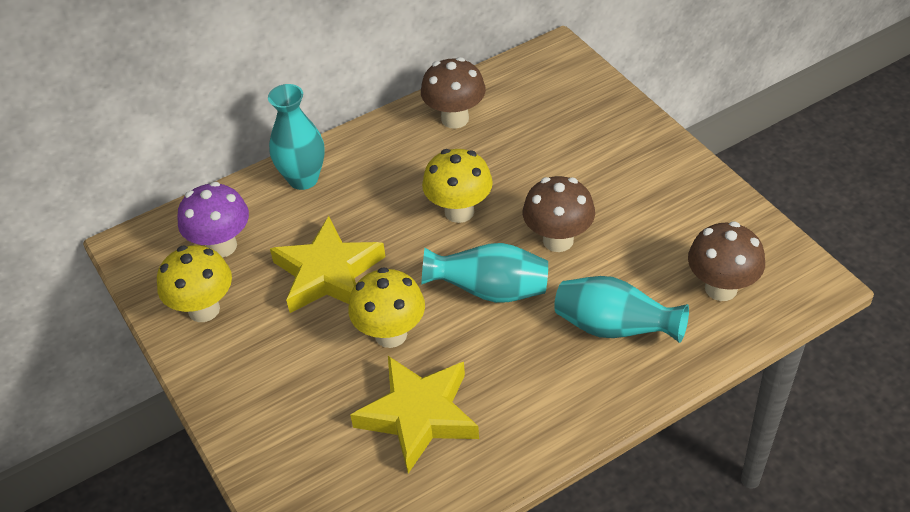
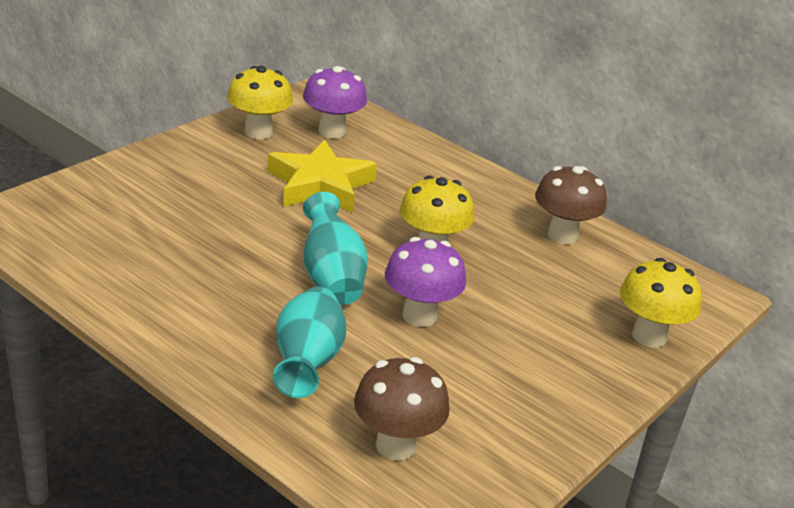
camera: 65 degrees right, 15 degrees down
turquoise vase [268,84,325,190] -> none
yellow mushroom [348,267,425,348] -> yellow mushroom moved to [620,258,702,348]
yellow star [350,356,479,473] -> none
brown mushroom [523,176,595,252] -> purple mushroom [385,237,466,327]

